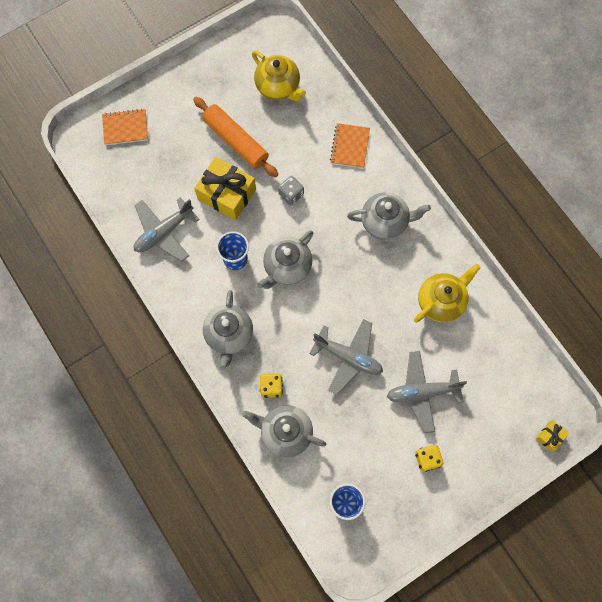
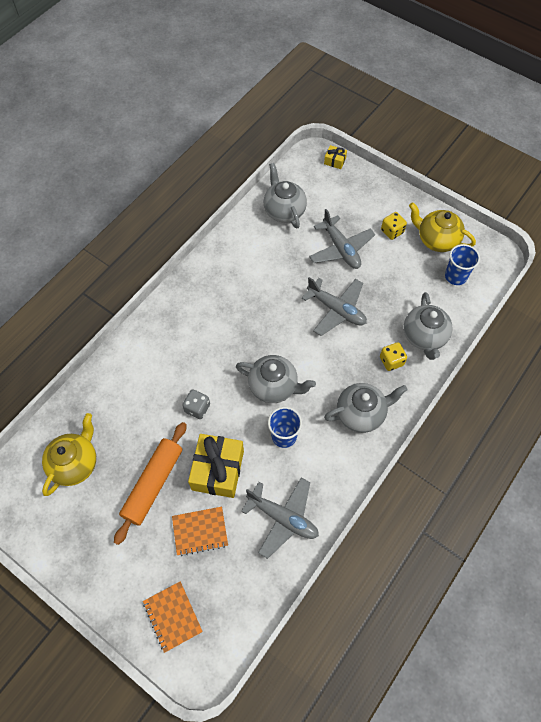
camera: 110 degrees left, 10 degrees down
grey plane [309,319,383,395] -> grey plane turned 120 degrees clockwise [302,277,367,336]
orange notebook [330,123,370,168] -> orange notebook moved to [172,507,228,556]
grey teapot [347,192,431,240] -> grey teapot moved to [264,163,307,228]
yellow teapot [414,264,481,323] -> yellow teapot moved to [409,202,476,252]

